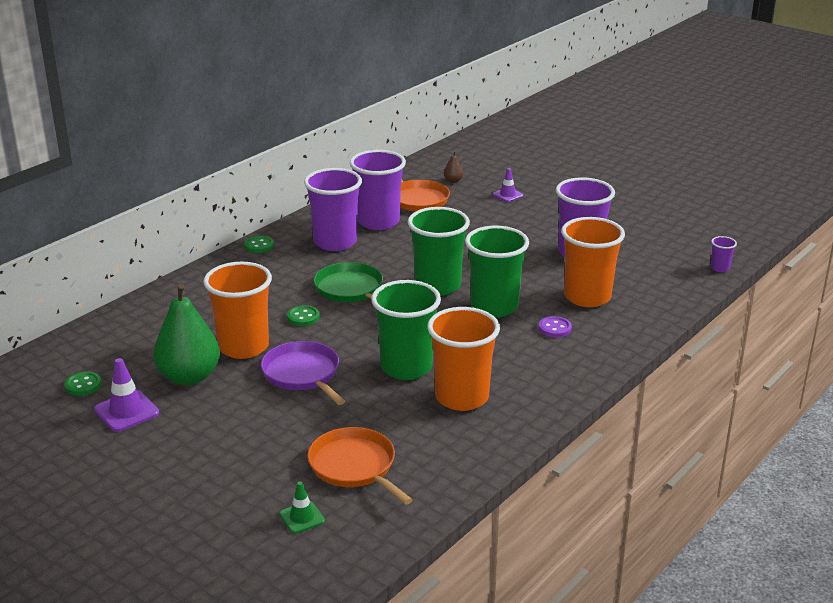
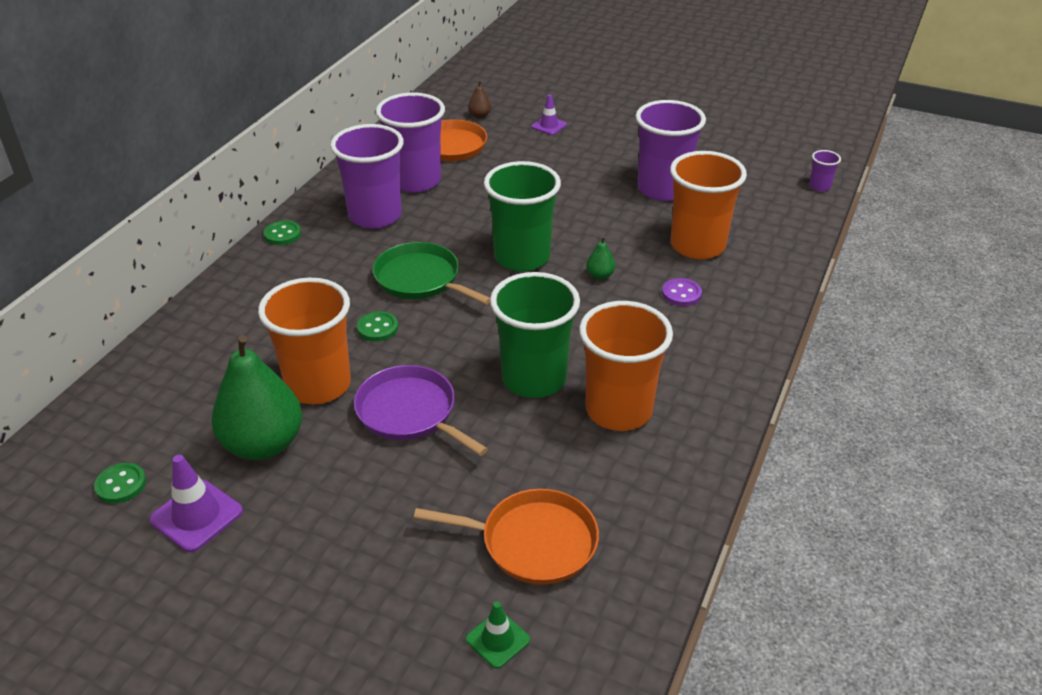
camera: 15 degrees left, 10 degrees up
orange pan [307,427,413,505] -> orange pan turned 150 degrees clockwise [414,489,599,585]
green cup [465,226,529,317] -> green pear [586,236,615,280]

